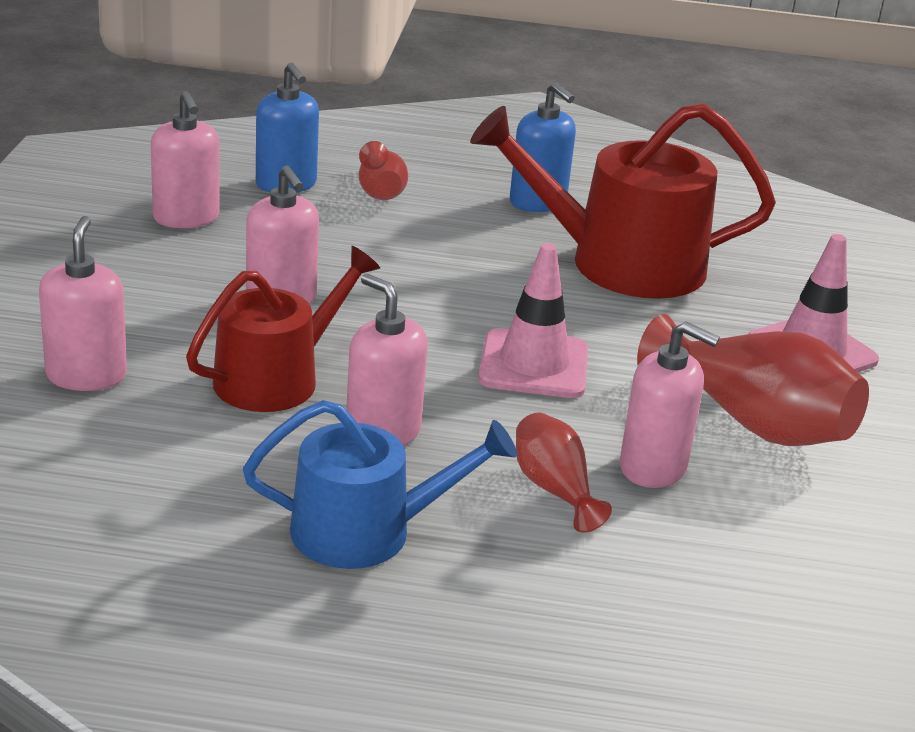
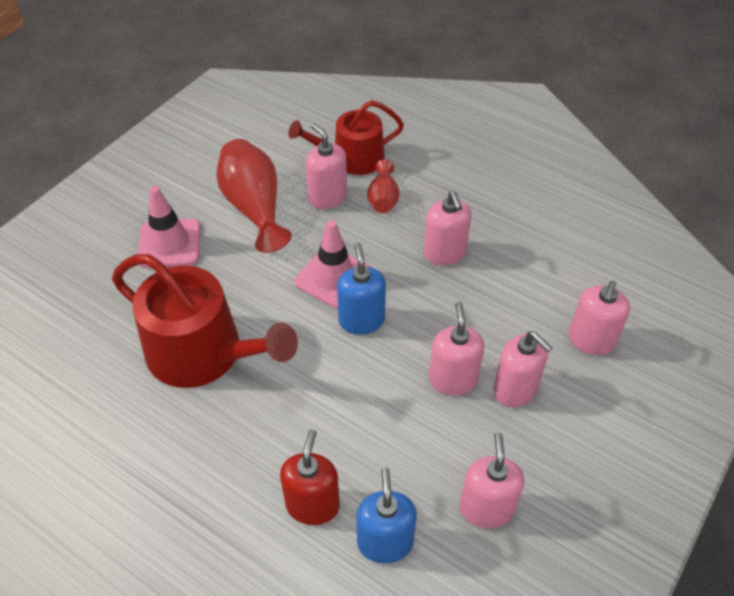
camera: 150 degrees left, 20 degrees up
red watering can [186,246,380,412] -> red watering can moved to [288,100,404,175]
blue watering can [243,400,517,569] -> none
red vase [359,141,408,200] -> red soap dispenser [280,430,340,525]
blue soap dispenser [510,82,576,212] -> blue soap dispenser moved to [337,243,386,335]
none -> pink soap dispenser [493,331,552,407]

